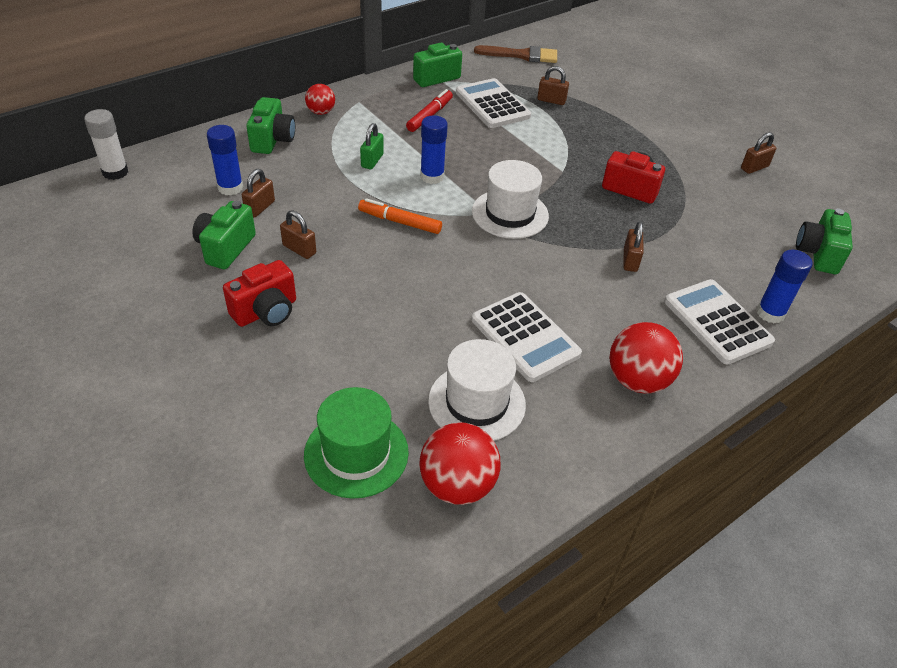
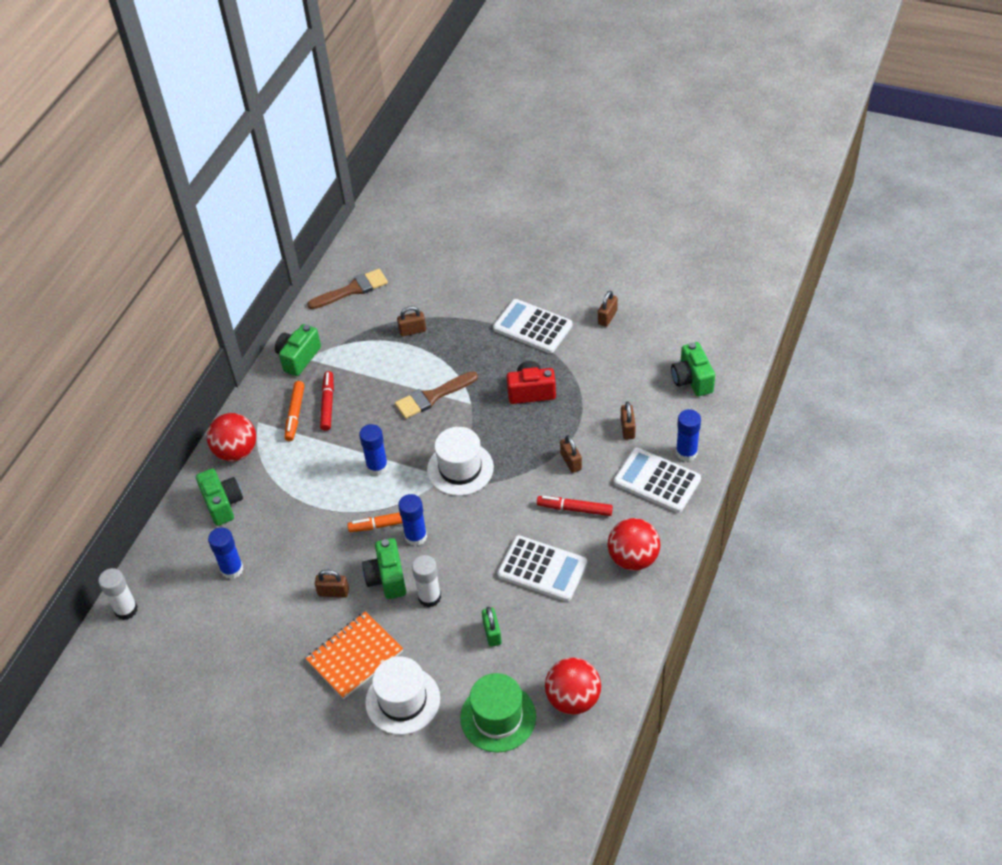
camera: 25 degrees left, 5 degrees up
green camera [192,201,256,269] -> green camera moved to [362,538,406,599]
red camera [223,260,296,327] -> orange notebook [306,611,403,699]
brown padlock [242,169,275,217] -> brown padlock moved to [621,402,636,440]
red ball [305,84,335,115] -> red ball [207,413,256,462], size x1.70
green padlock [360,123,384,169] -> green padlock moved to [482,607,502,647]
white hat [428,339,526,441] -> white hat moved to [365,656,440,735]
white calculator [456,78,531,128] -> white calculator moved to [493,299,572,353]
none -> orange marker [284,381,305,441]
none -> brown brush [395,371,478,419]
none -> blue glue stick [398,494,427,546]
none -> white glue stick [412,555,441,607]
none -> red marker [537,496,613,516]

